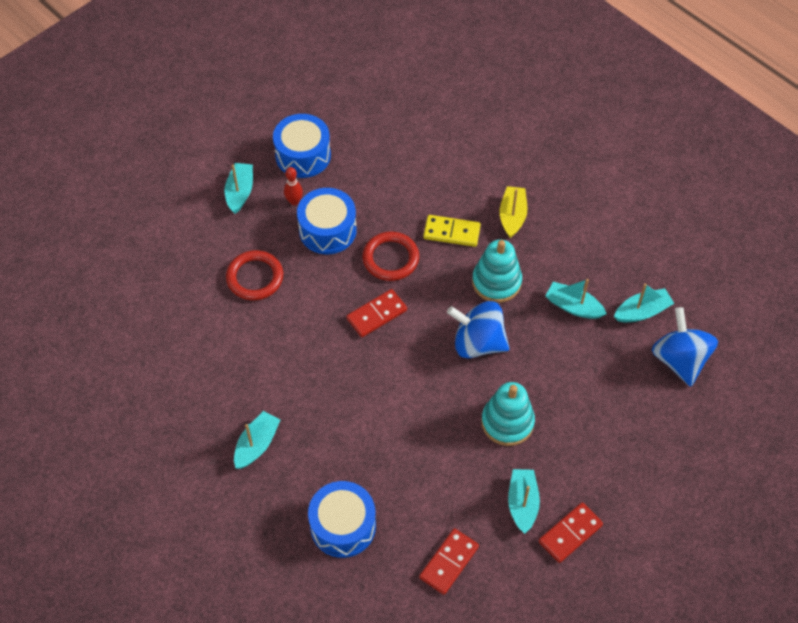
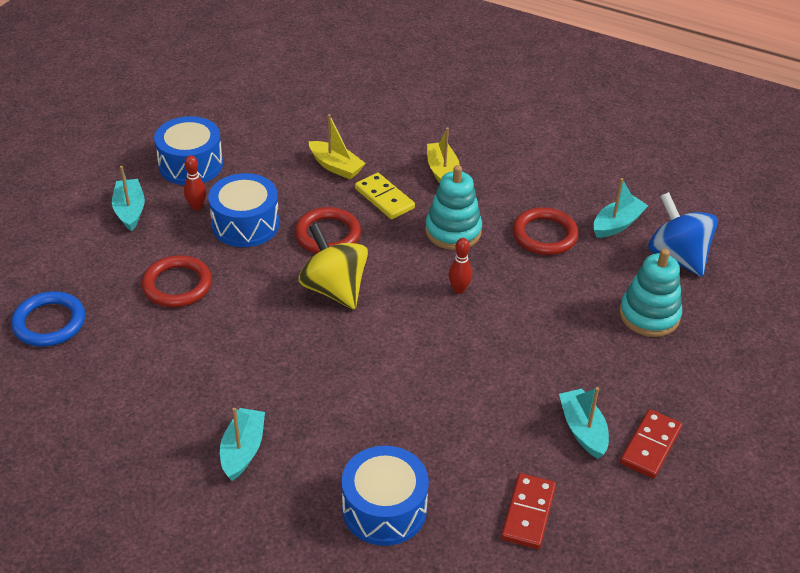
camera: 20 degrees left, 15 degrees down
red domino [346,289,407,337] -> yellow spinning top [299,223,368,309]
yellow domino [423,215,481,247] -> yellow domino turned 60 degrees clockwise [355,173,415,219]
blue spinning top [447,301,510,358] -> red bowling pin [449,238,472,294]
turquoise stacking toy [481,382,535,446] -> turquoise stacking toy moved to [619,249,682,337]
turquoise boat [545,279,607,319] -> red ring [513,207,579,255]
none -> blue ring [11,291,85,347]
none -> yellow boat [309,114,366,179]

